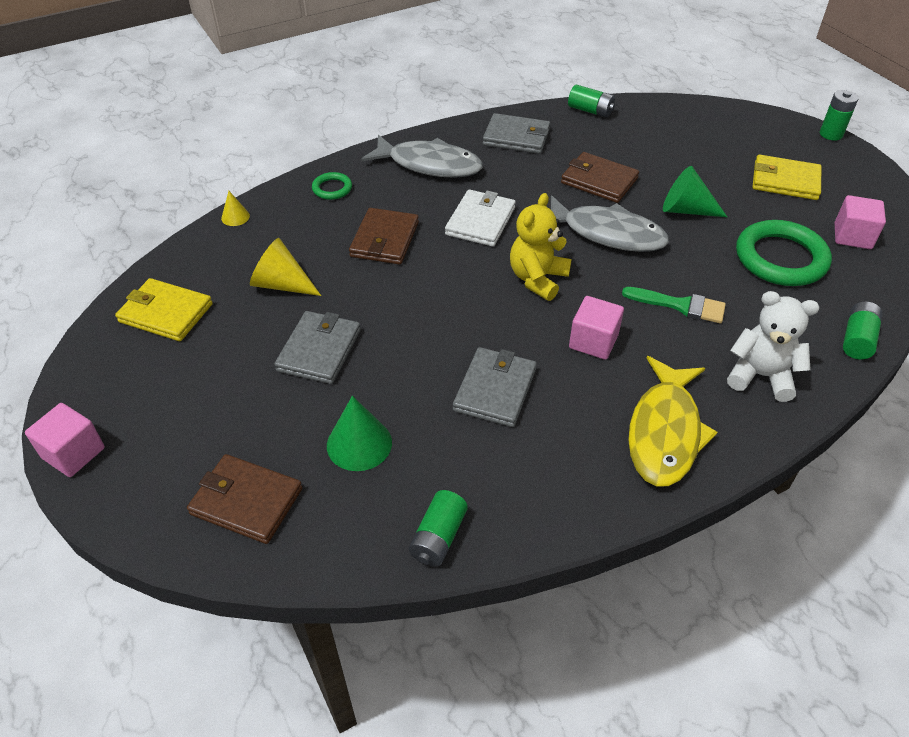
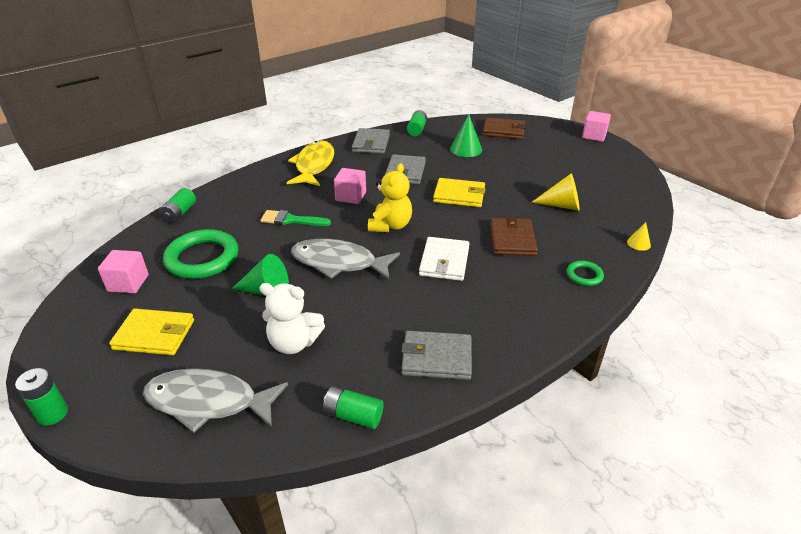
camera: 170 degrees right, 10 degrees down
yellow wallet [115,278,213,341] -> yellow wallet moved to [433,178,485,207]
grey wallet [274,311,361,384] -> grey wallet moved to [352,128,390,154]
grey fish [361,135,483,178] -> grey fish moved to [143,368,288,433]
brown wallet [561,152,639,203] -> none
white teddy bear [727,291,819,402] -> white teddy bear moved to [259,283,325,354]

